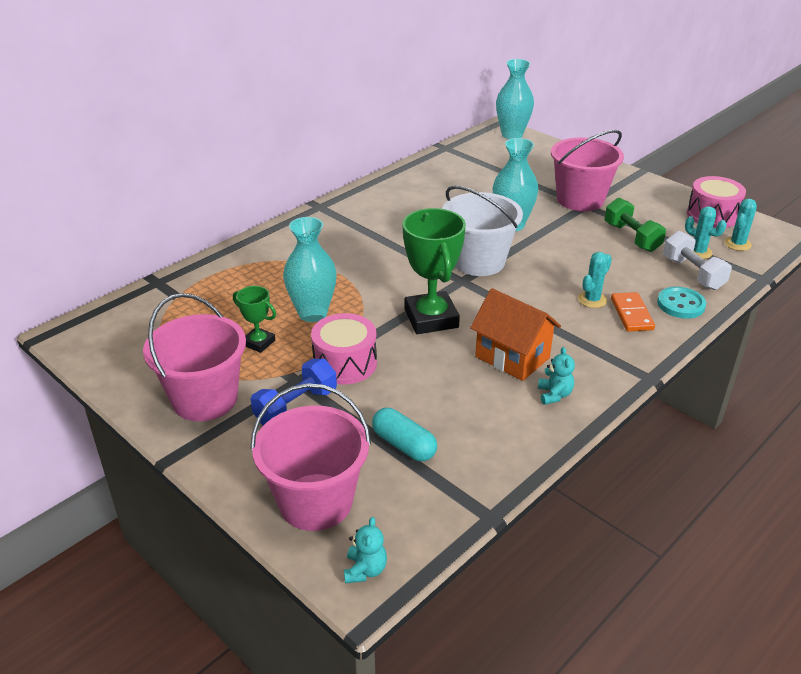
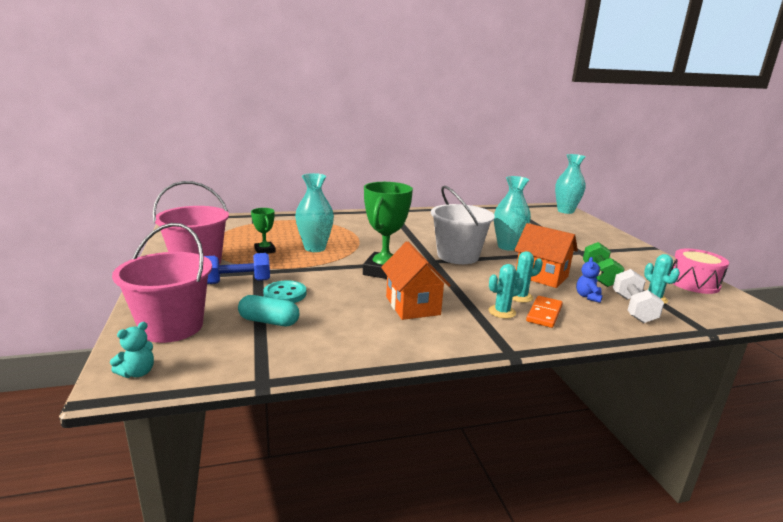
camera: 30 degrees right, 15 degrees down
pink drum [311,313,377,385] -> none
turquoise capsule [372,408,437,461] -> turquoise capsule turned 60 degrees counterclockwise [238,295,299,326]
turquoise teddy bear [538,347,575,405] -> none
pink bucket [551,130,624,211] -> none
turquoise button [657,287,706,319] -> turquoise button moved to [263,280,307,303]
turquoise cactus [724,199,757,251] -> turquoise cactus moved to [489,264,524,319]
none -> orange house [514,223,578,288]
none -> blue teddy bear [576,257,603,303]

